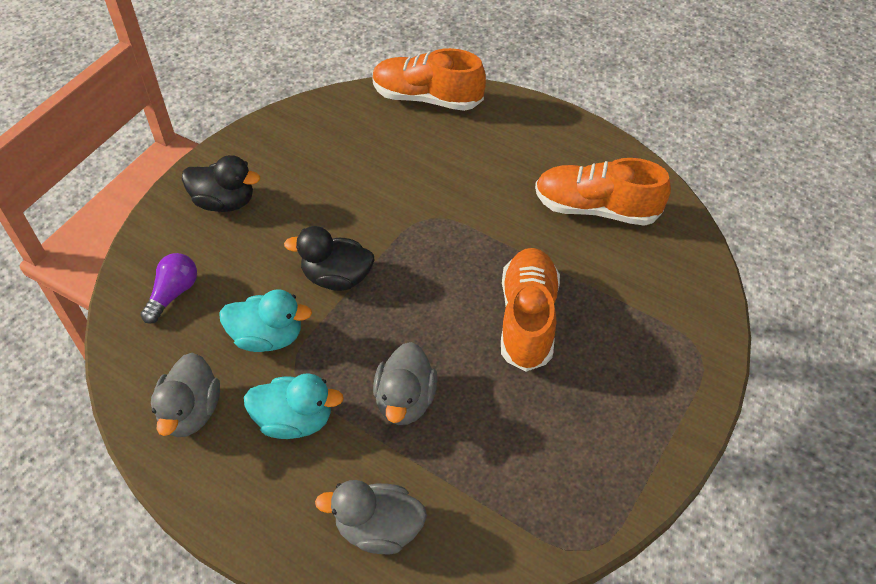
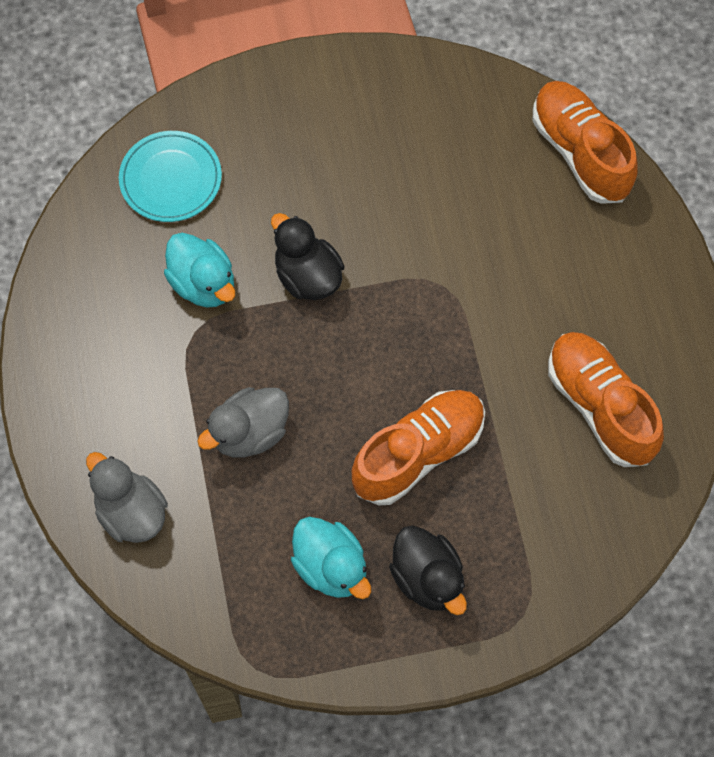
camera: 45 degrees right, 15 degrees up
purple light bulb [140,253,197,324] -> turquoise plate [119,131,222,222]
grey duck [151,353,220,437] -> none
black duck [182,155,260,212] -> black duck moved to [389,526,467,615]
turquoise duck [244,373,344,439] -> turquoise duck moved to [291,517,371,599]

